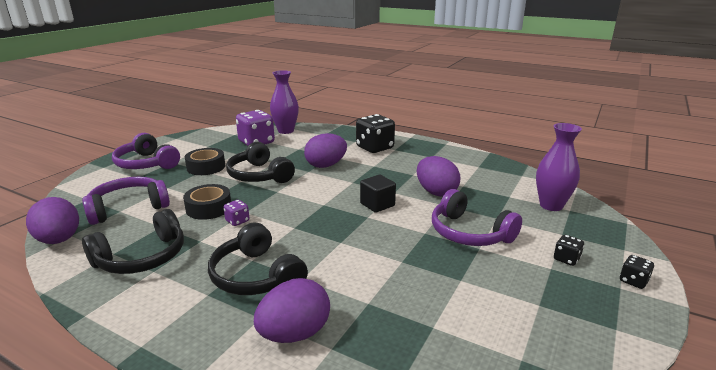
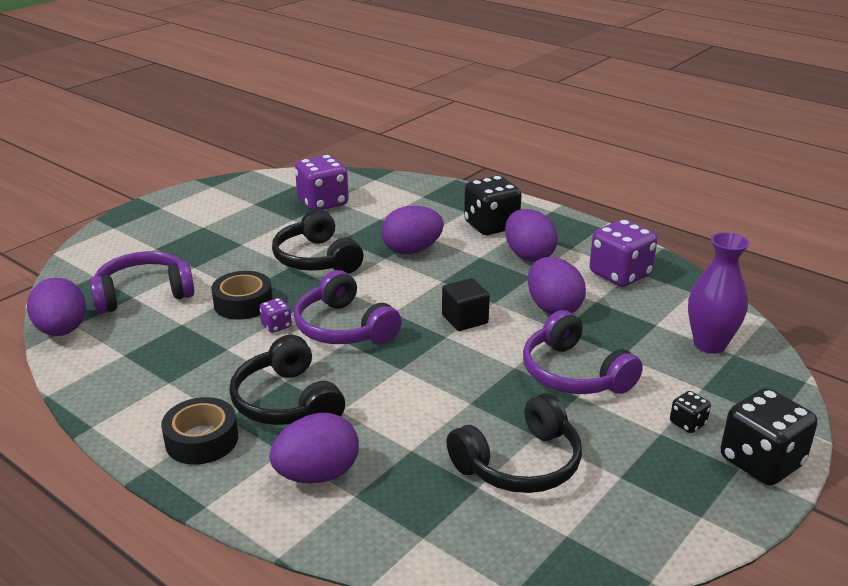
camera: 10 degrees right, 5 degrees up
black headphones [82,209,184,274] -> black headphones moved to [446,393,582,493]
purple headphones [112,133,180,169] -> purple headphones moved to [294,270,402,344]
black tape [185,148,225,175] -> black tape moved to [161,397,238,465]
purple vase [270,70,299,134] -> none
black dice [620,255,654,289] -> black dice [721,388,817,486], size x2.15
none -> purple egg [505,209,558,262]
none -> purple dice [590,219,657,287]

